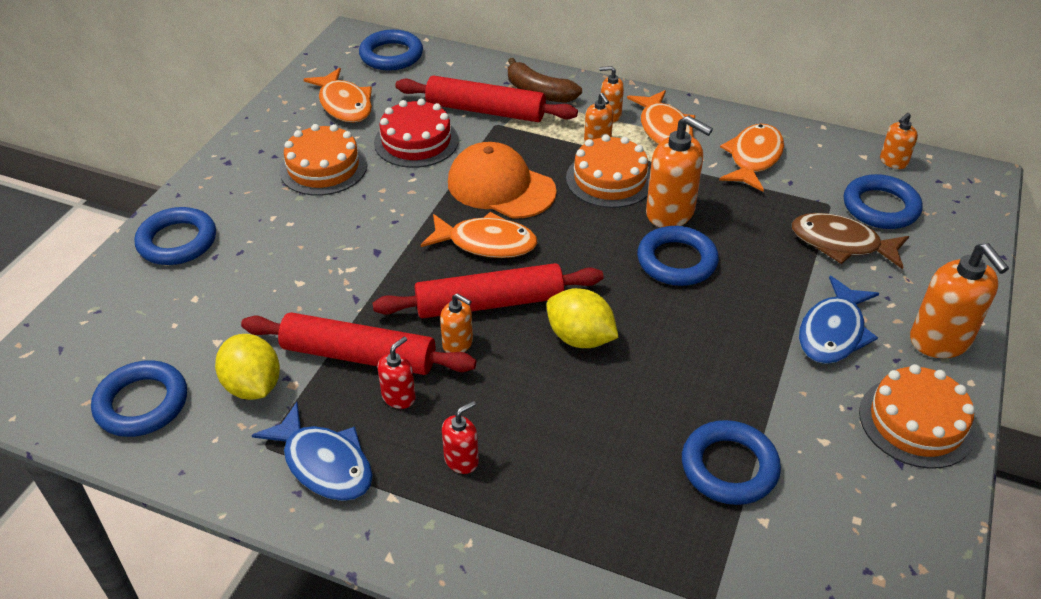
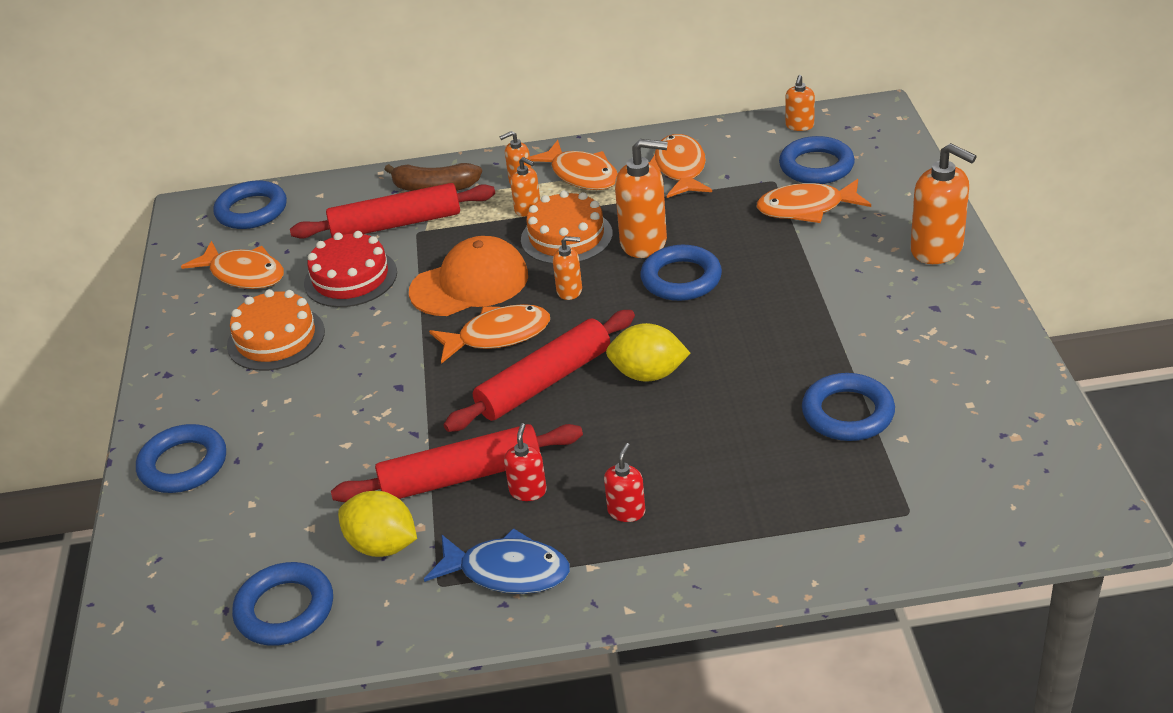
camera: 25 degrees left, 5 degrees down
orange soap dispenser [440,293,473,353] -> orange soap dispenser moved to [553,236,582,300]
orange cap [448,142,557,219] -> orange cap turned 150 degrees clockwise [409,236,528,316]
brown fish [792,213,909,269] -> orange fish [757,179,871,223]
blue fish [799,276,879,364] -> none
orange cake [859,364,976,469] -> none

